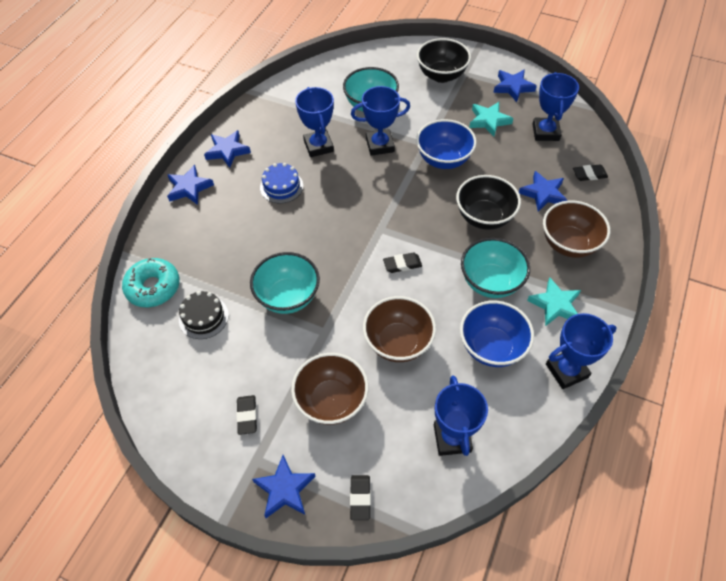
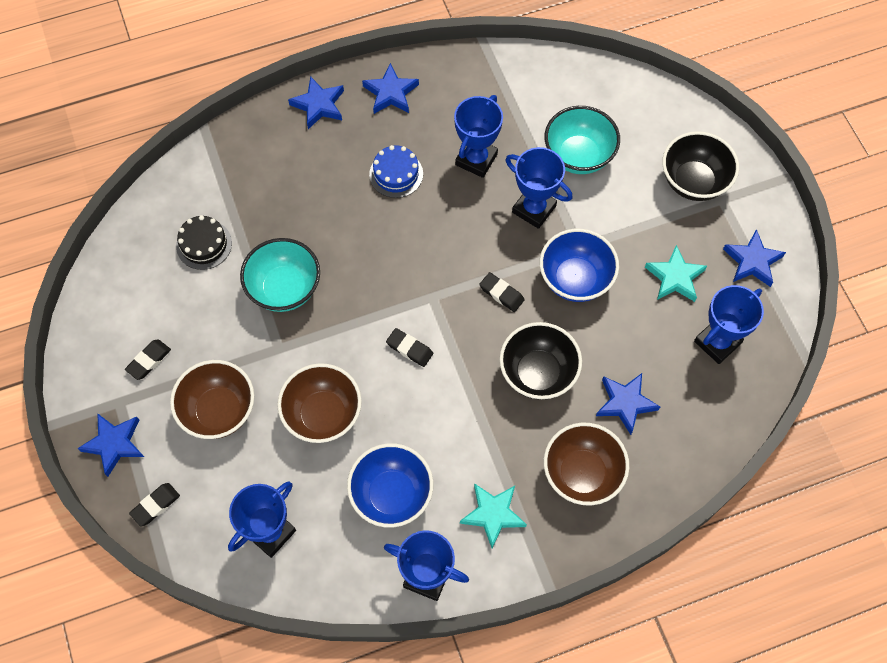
camera: 45 degrees right, 10 degrees up
turquoise donut [122,258,180,307] -> none
turquoise bowl [461,238,530,298] -> none
black eraser [573,164,608,181] -> black eraser moved to [479,272,525,312]

